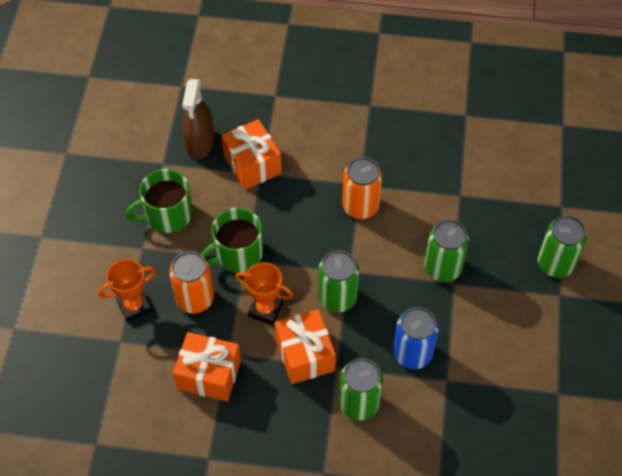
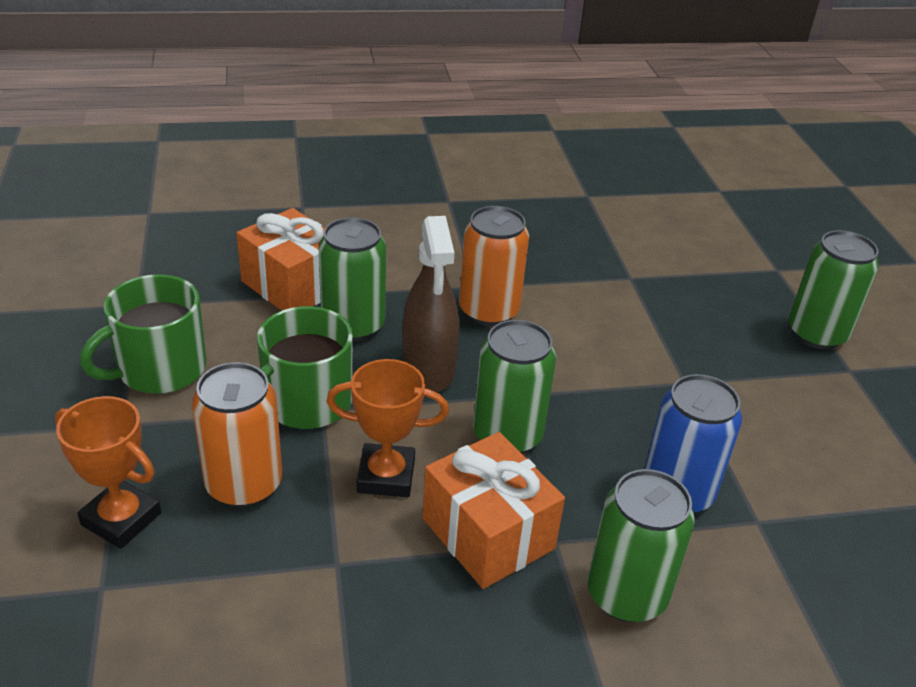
camera: 20 degrees left, 20 degrees down
orange trophy [98,259,156,322] -> orange trophy turned 75 degrees clockwise [55,396,161,549]
orange gift [173,332,241,402] -> none
brown spray bottle [182,79,214,160] -> brown spray bottle moved to [402,216,460,392]
green can [425,220,469,282] -> green can moved to [319,217,386,341]

